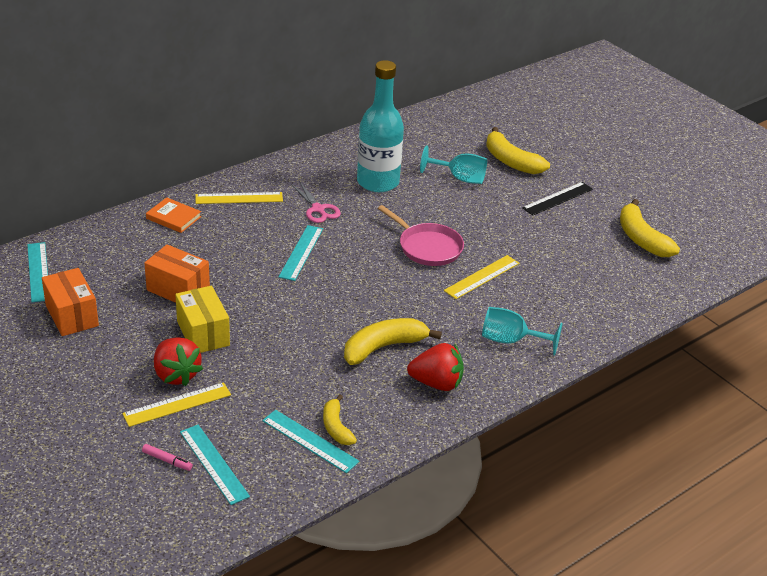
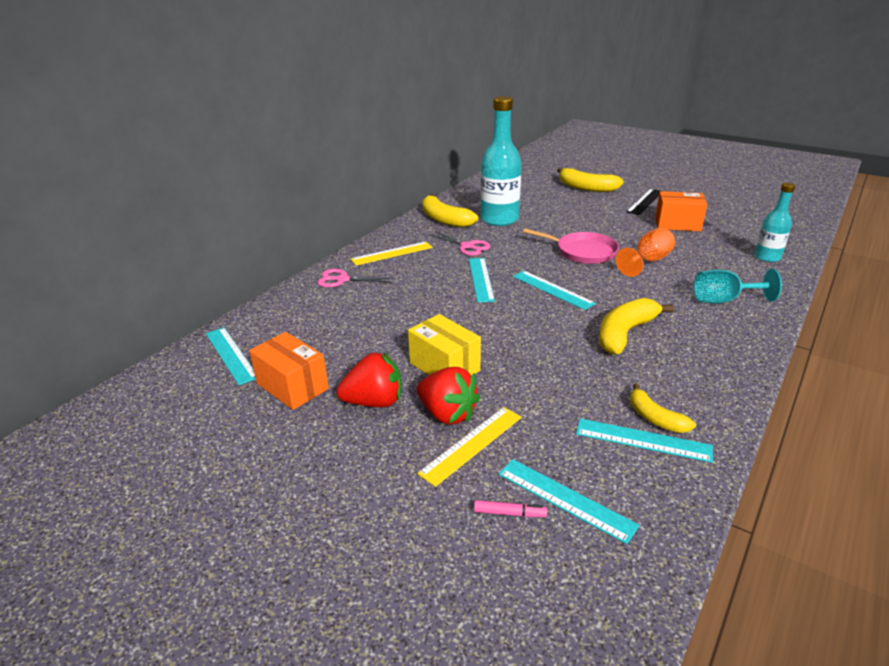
camera: 15 degrees left, 5 degrees down
orange box [144,245,210,303] -> orange box moved to [655,191,708,231]
orange book [146,197,201,233] -> pink scissors [317,269,394,288]
red strawberry [407,343,464,391] -> red strawberry moved to [337,352,402,407]
turquoise goblet [420,145,487,184] -> none
yellow ruler [444,255,519,299] -> orange goblet [615,228,675,277]
yellow banana [620,199,680,257] -> yellow banana moved to [422,194,478,228]
none -> turquoise ruler [513,271,596,310]
none -> turquoise bottle [755,183,795,262]

